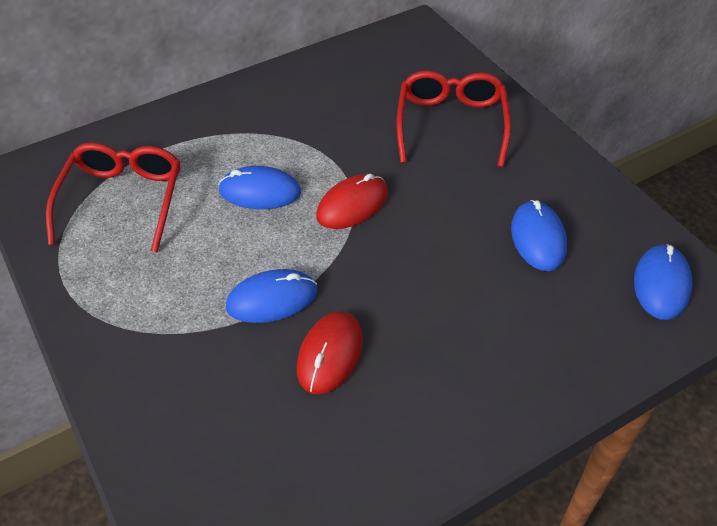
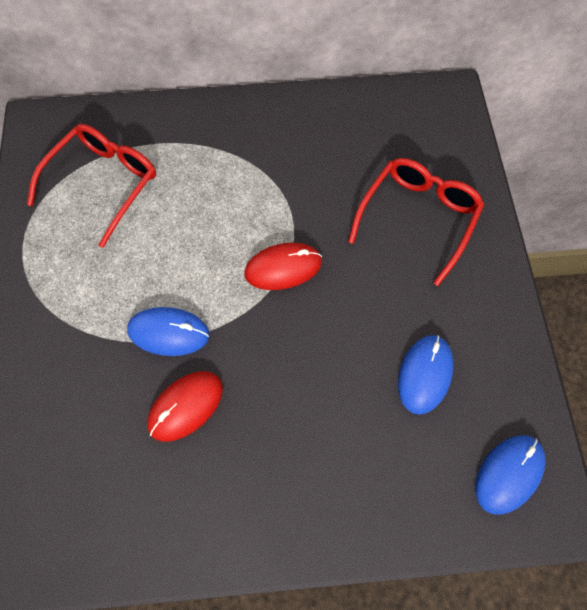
camera: 25 degrees right, 15 degrees up
blue mouse [218,166,301,209] -> none

